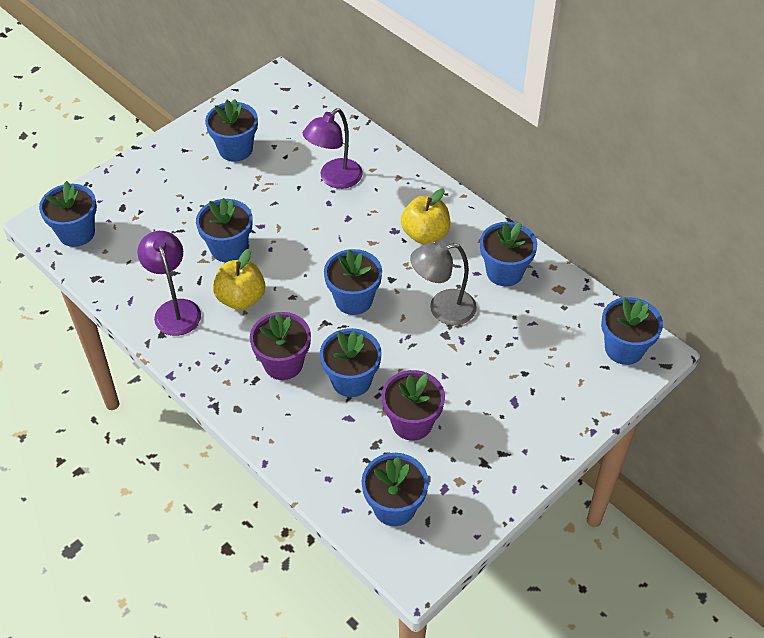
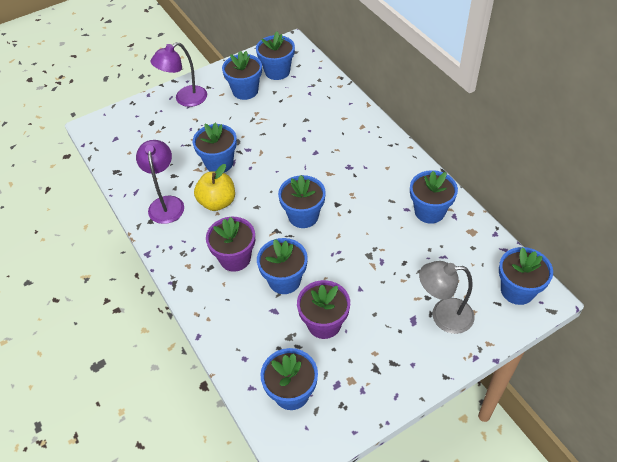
camera: 15 degrees right, 0 degrees up
blue flower pot [39,181,97,247] -> blue flower pot moved to [256,32,295,80]
purple lamp [303,108,363,189] -> purple lamp moved to [151,42,207,107]
yellow apple [401,188,450,244] -> none
grey lamp [410,242,477,325] -> grey lamp moved to [419,261,474,334]

